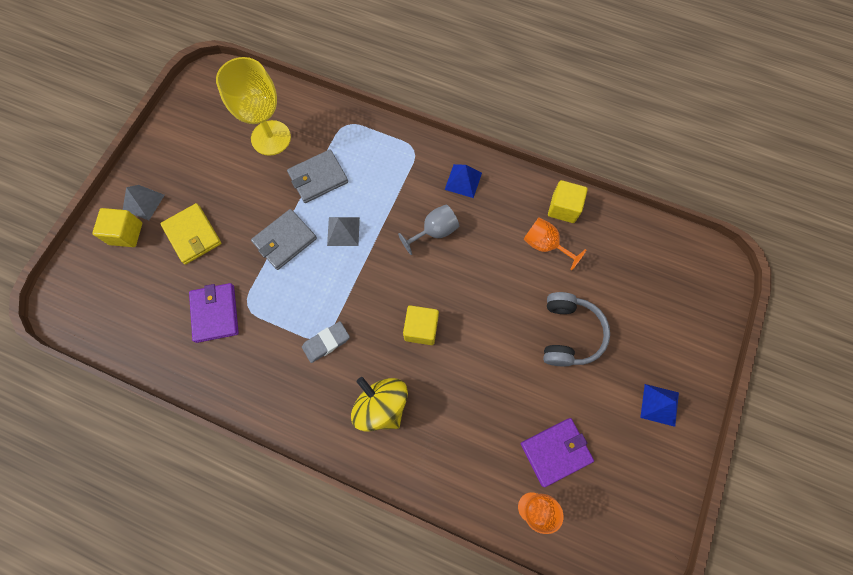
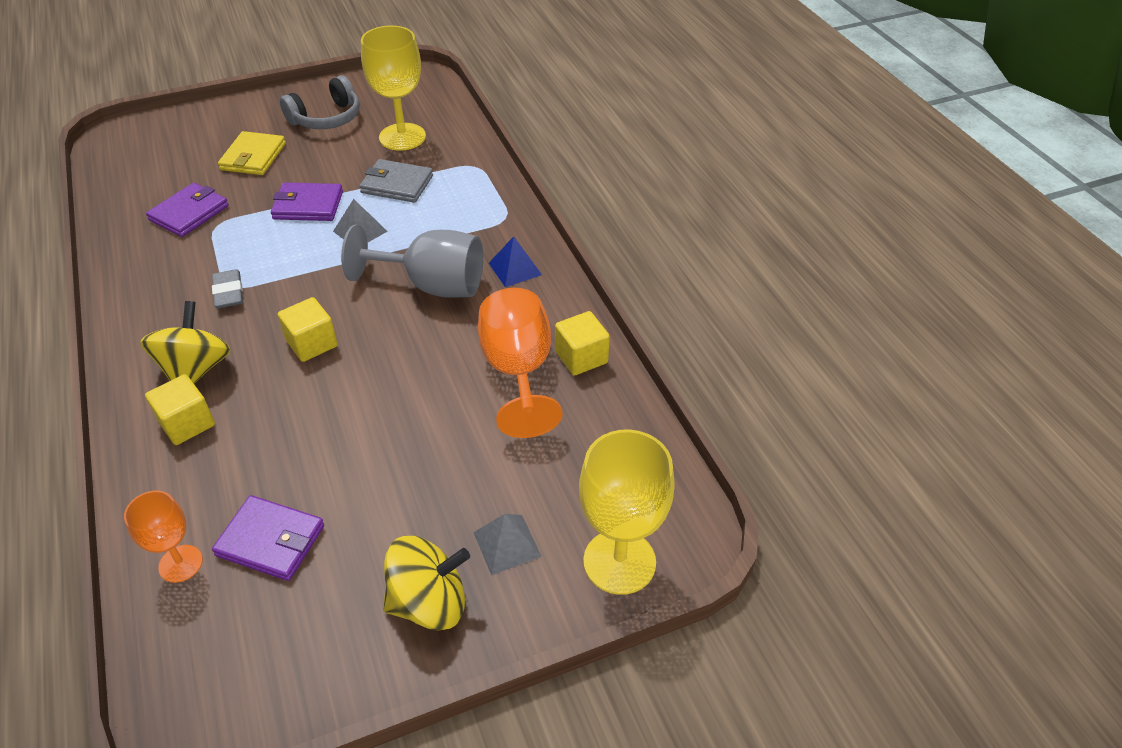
camera: 45 degrees right, 25 degrees down
yellow cube [92,208,142,247] -> yellow cube moved to [145,374,215,445]
grey pyramid [123,185,165,220] -> grey pyramid moved to [473,514,542,575]
grey wallet [251,209,317,270] -> purple wallet [271,182,343,221]
grey eraser [302,321,350,363] -> grey eraser turned 60 degrees clockwise [212,269,243,308]
grey goblet [398,204,459,255] -> grey goblet [341,225,483,298], size x1.72
orange goblet [524,218,586,270] -> orange goblet [478,288,562,438], size x1.72
grey headphones [543,292,610,366] -> grey headphones moved to [280,75,360,129]
blue pyramid [640,384,679,427] -> yellow spinning top [383,536,470,631]
none -> yellow goblet [579,429,675,595]

